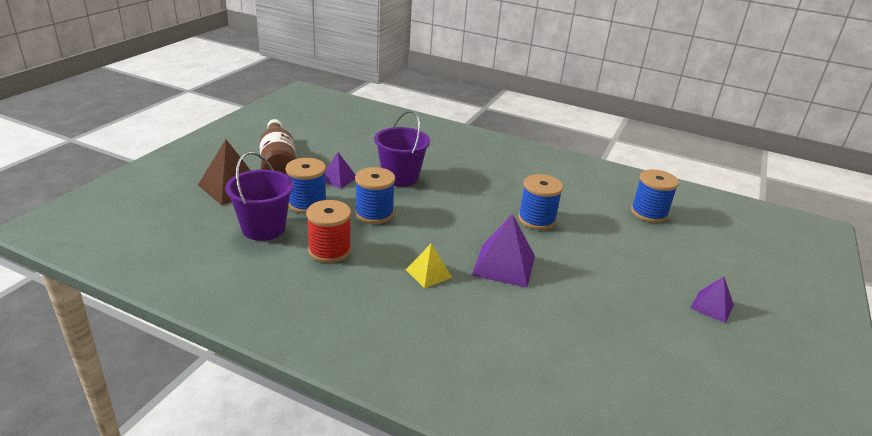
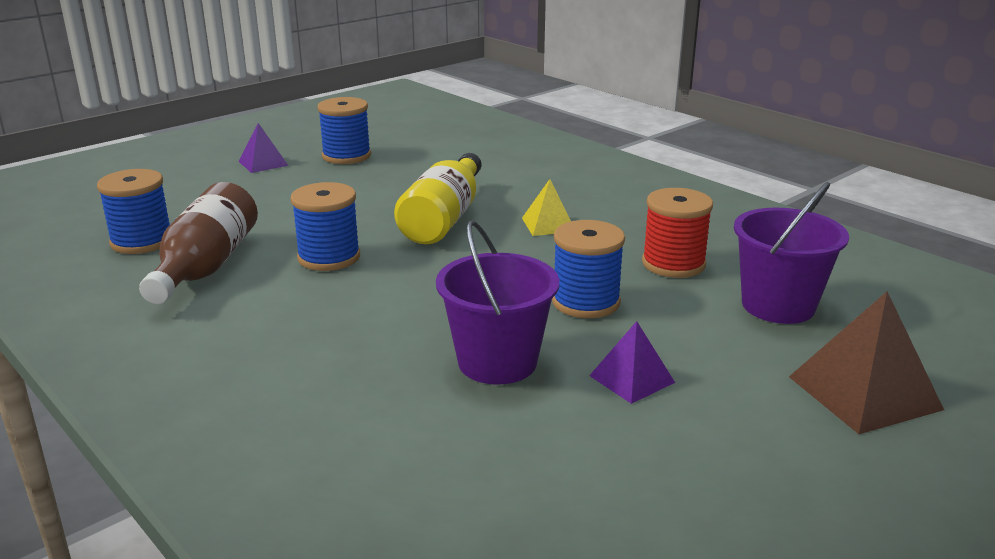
camera: 155 degrees left, 5 degrees down
brown bottle [260,119,297,175] -> brown bottle moved to [139,182,258,304]
blue spool [285,158,327,214] -> blue spool moved to [317,97,371,164]
purple pyramid [472,214,535,288] -> yellow bottle [394,153,481,244]

